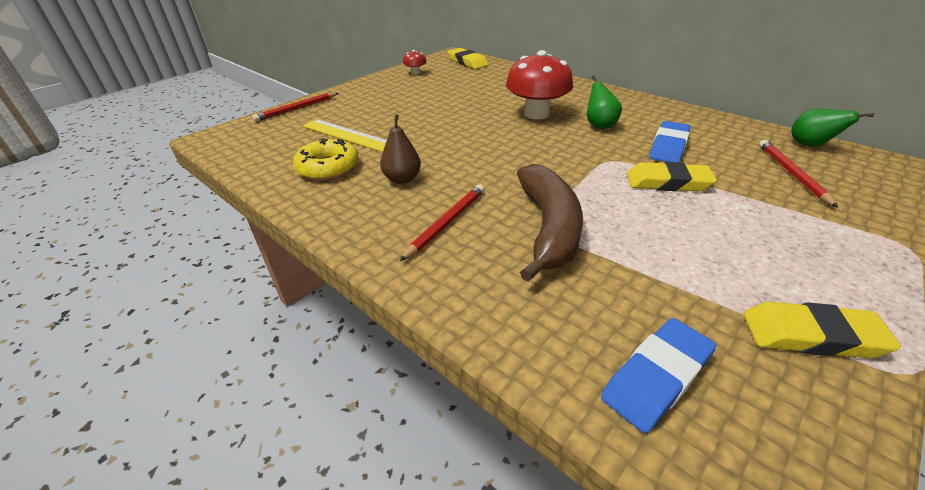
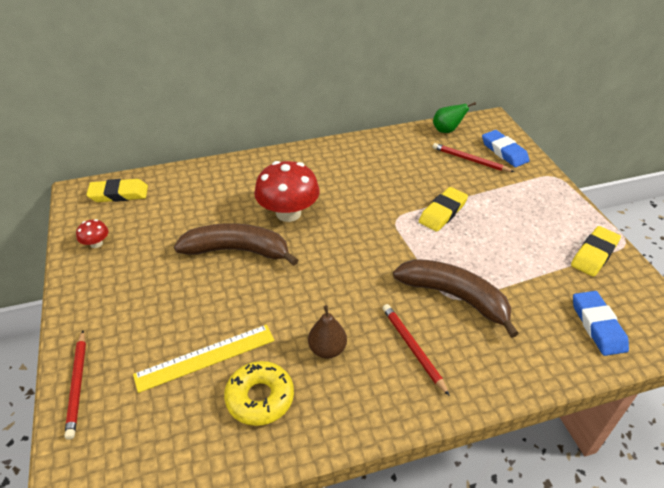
camera: 60 degrees left, 5 degrees up
green pear [587,75,622,129] -> none
blue eraser [649,121,690,162] -> blue eraser moved to [482,130,530,167]
none -> brown banana [174,223,298,266]

